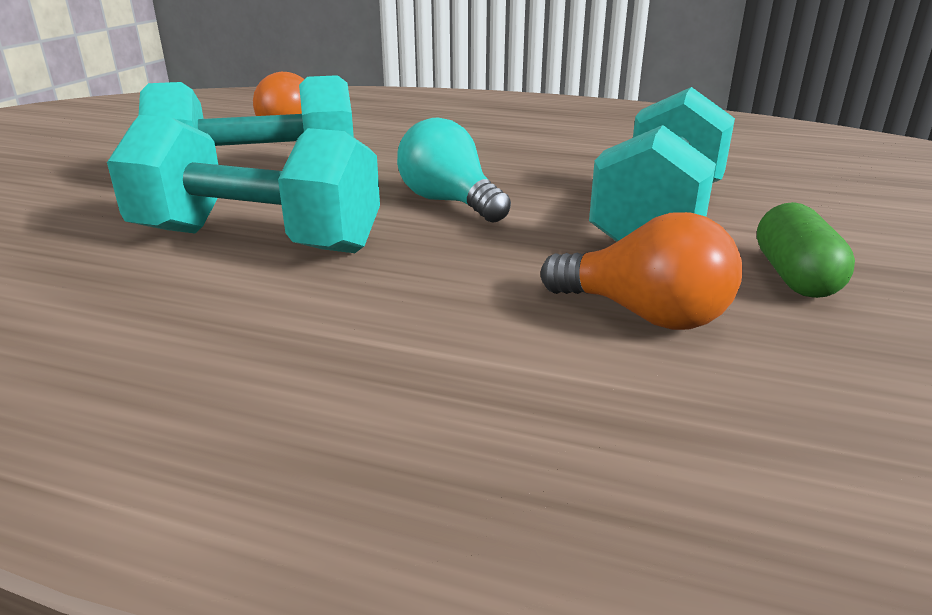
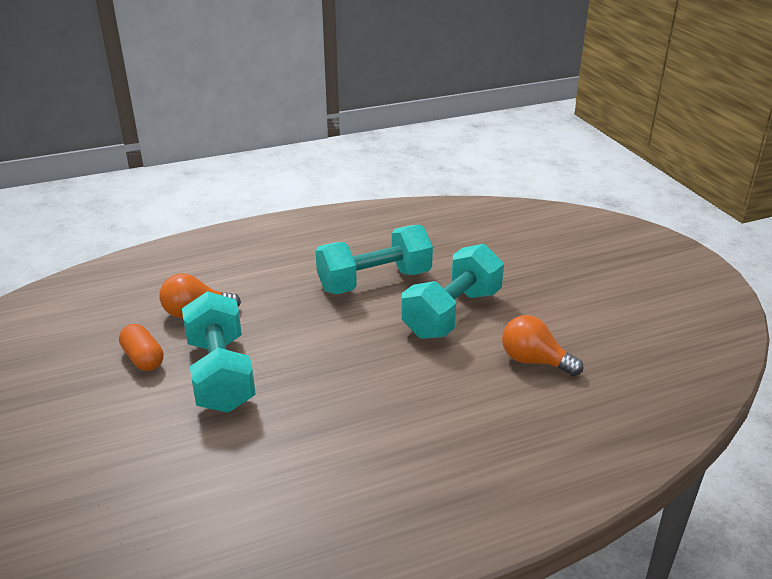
camera: 140 degrees right, 5 degrees up
turquoise light bulb [397,118,511,222] -> none
green capsule [757,202,855,298] -> orange capsule [119,324,164,371]

